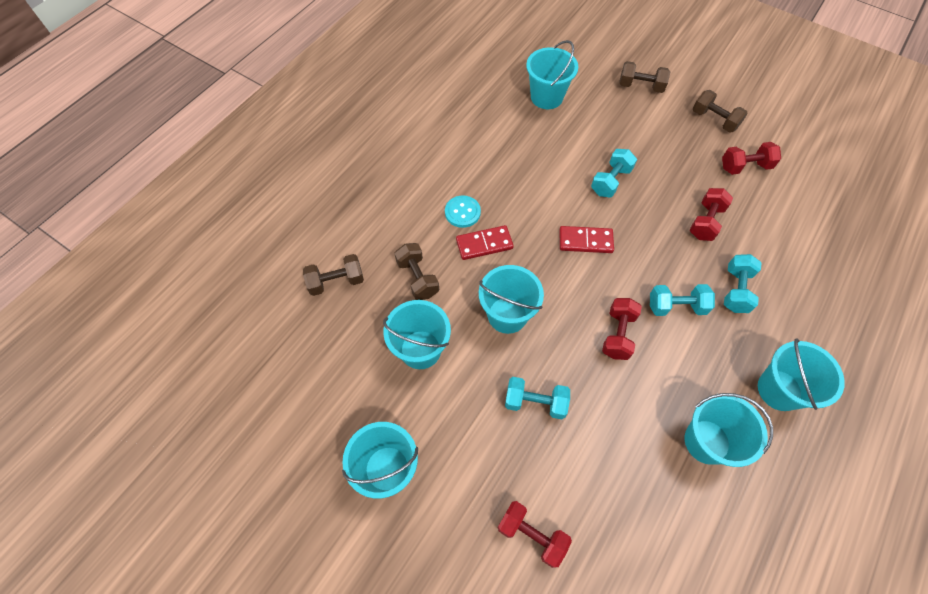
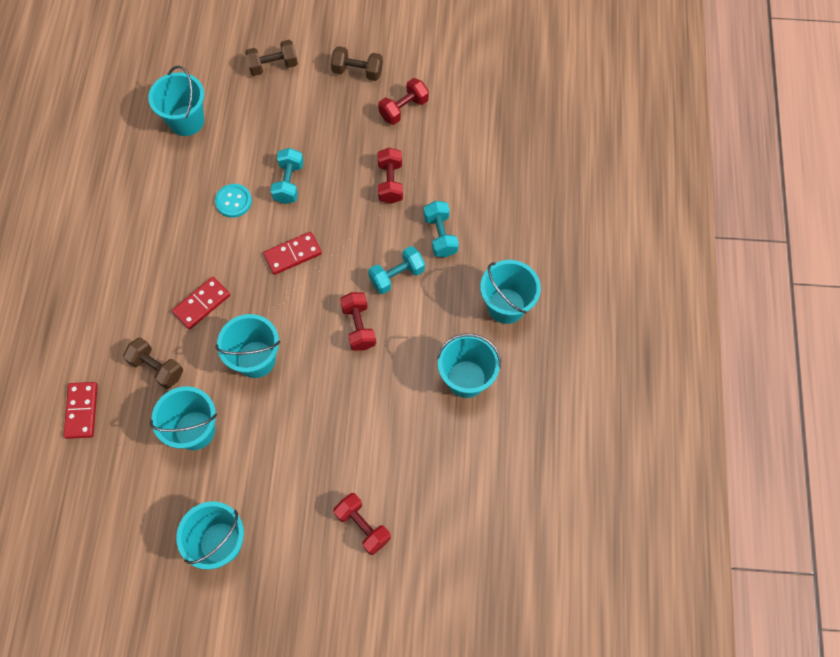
camera: 30 degrees left, 5 degrees up
brown dumbbell [303,254,364,296] -> red domino [64,382,98,439]
turquoise button [445,195,481,228] -> turquoise button moved to [215,184,252,218]
red dumbbell [498,501,572,568] -> red dumbbell turned 45 degrees clockwise [334,493,391,555]
turquoise dumbbell [505,377,570,419] -> none

